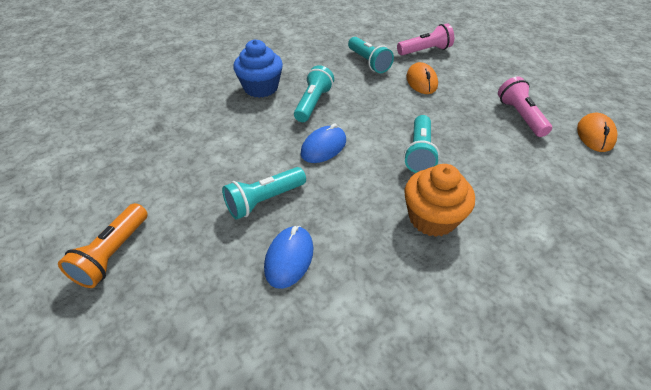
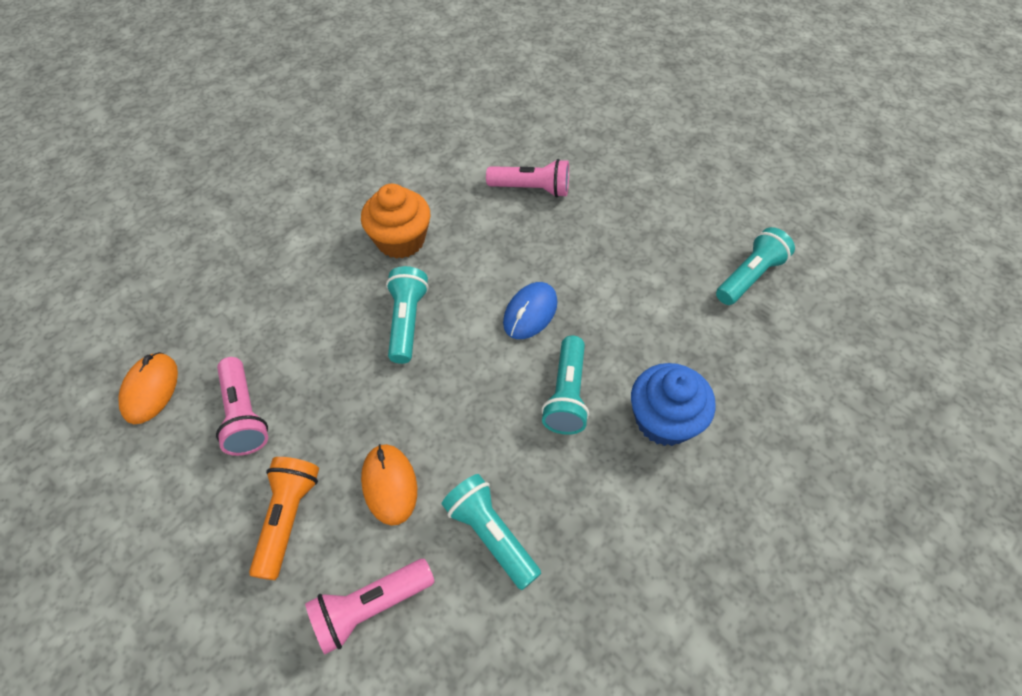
camera: 170 degrees right, 10 degrees up
orange flashlight [58,203,148,288] -> orange flashlight moved to [249,457,319,580]
turquoise flashlight [222,167,306,220] -> turquoise flashlight moved to [716,227,795,305]
blue mouse [264,226,313,289] -> pink flashlight [486,159,569,197]

